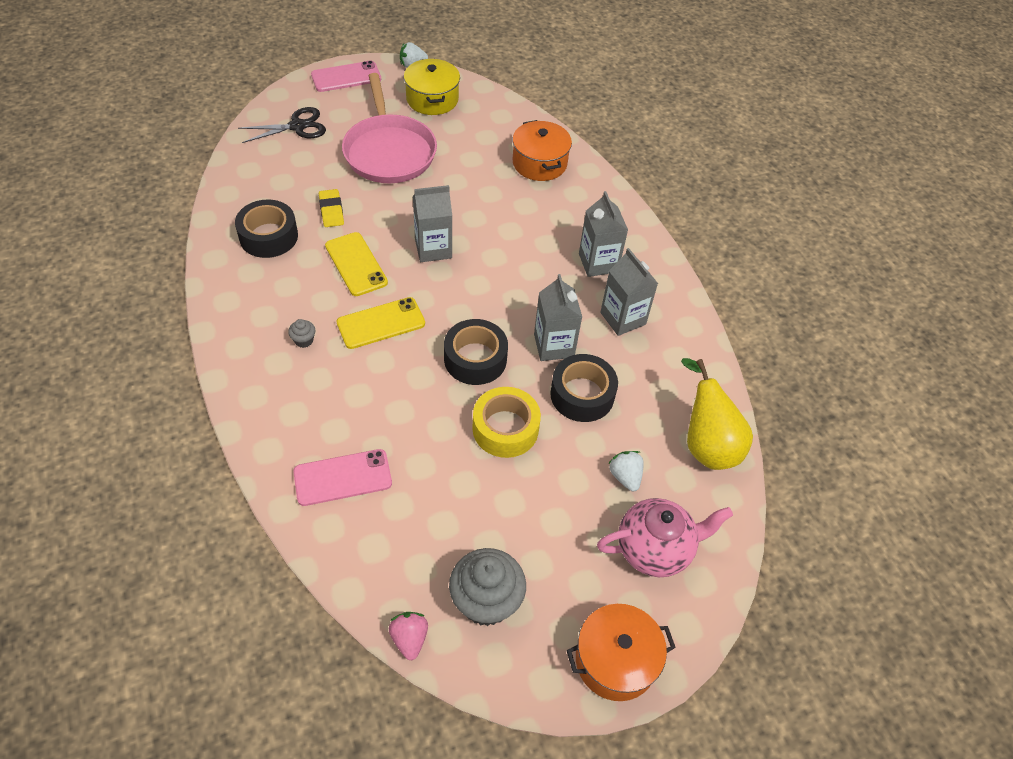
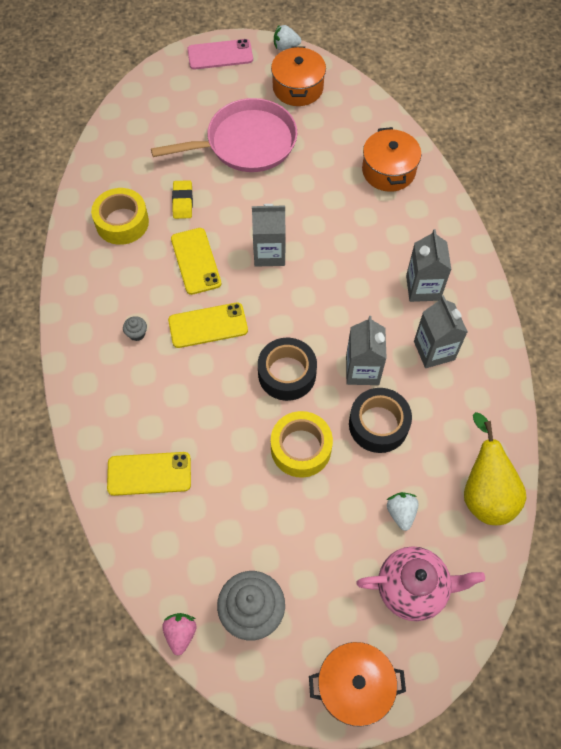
camera: 15 degrees right, 10 degrees up
black tape [235,200,298,258] -> yellow tape [91,188,149,245]
black scissors [238,107,326,143] -> none
pink phone [293,449,392,506] -> yellow phone [107,452,191,496]
pink pan [342,73,437,183] -> pink pan turned 105 degrees counterclockwise [151,98,297,172]
yellow pot [404,59,460,115] -> orange pot [271,46,326,106]

